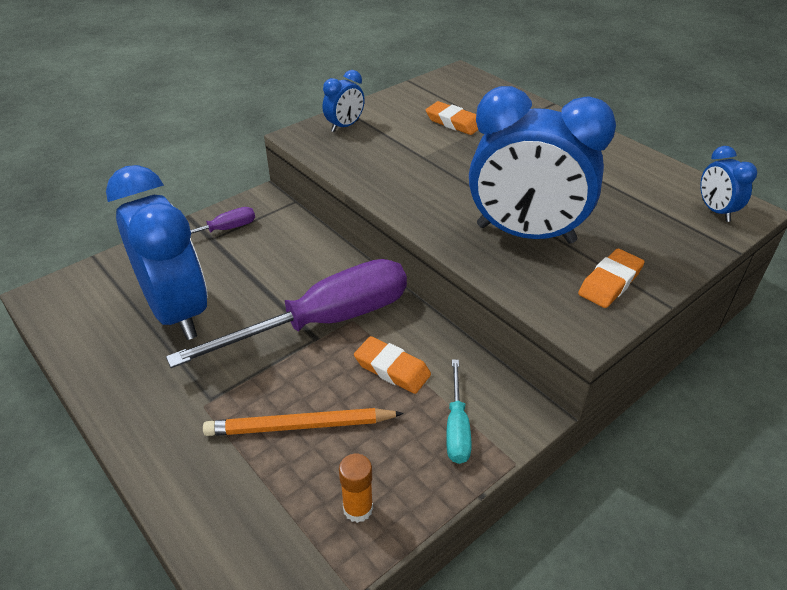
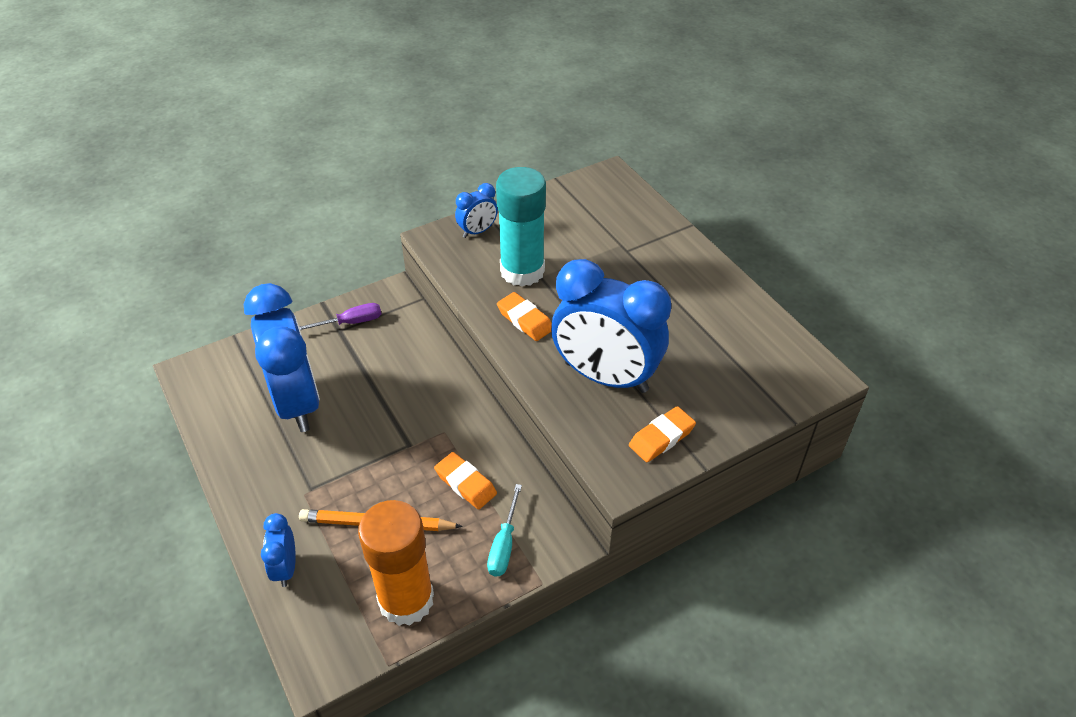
camera: 10 degrees right, 5 degrees up
purple screwdriver [166,259,407,368] -> none
orange glue stick [339,454,373,523] -> orange glue stick [358,500,434,626], size x2.33
orange eraser [426,101,478,135] -> orange eraser moved to [497,292,552,341]
blue clock [700,146,757,222] -> blue clock moved to [261,513,296,587]
none -> turquoise glue stick [496,167,546,287]

